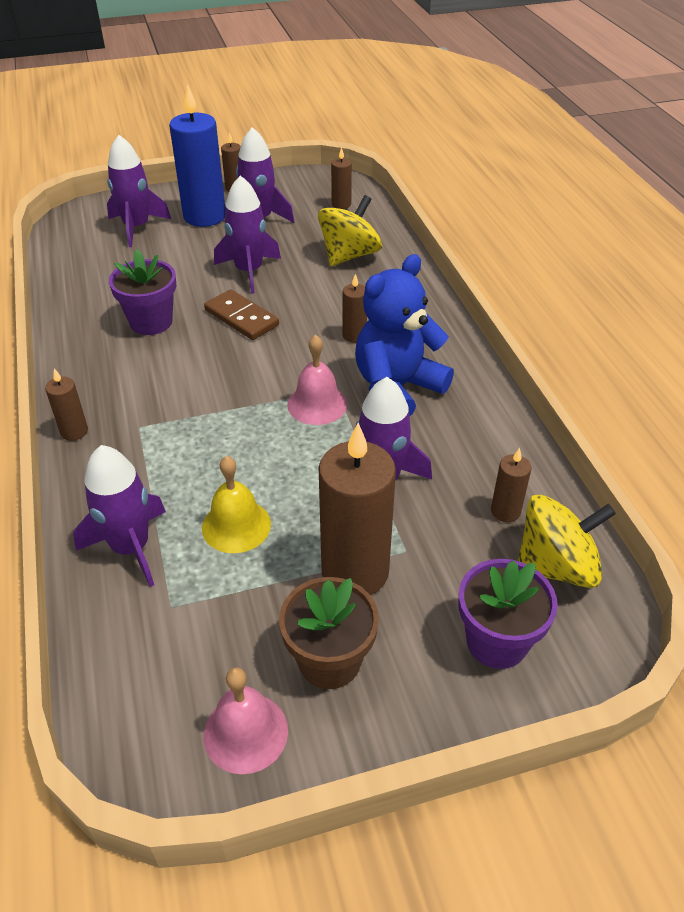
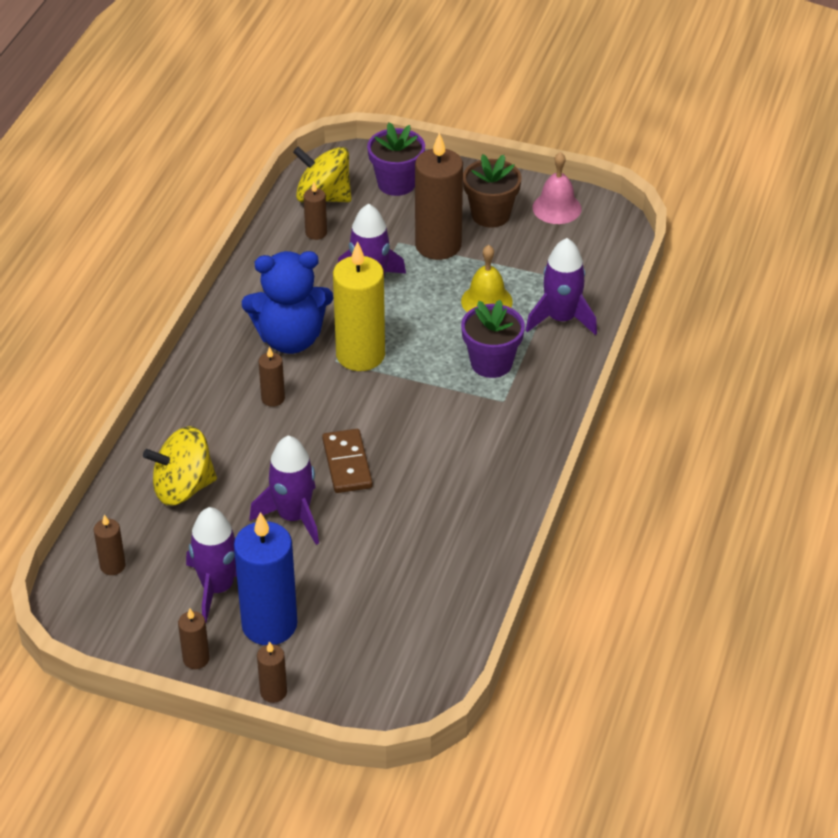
camera: 145 degrees left, 0 degrees up
brown candle [45,368,88,441] -> brown candle moved to [257,641,287,703]
purple rocket [107,135,171,247] -> none
purple flower pot [109,249,176,335] -> purple flower pot moved to [461,300,525,378]
pink bell [287,335,347,425] -> yellow candle [333,241,385,371]

